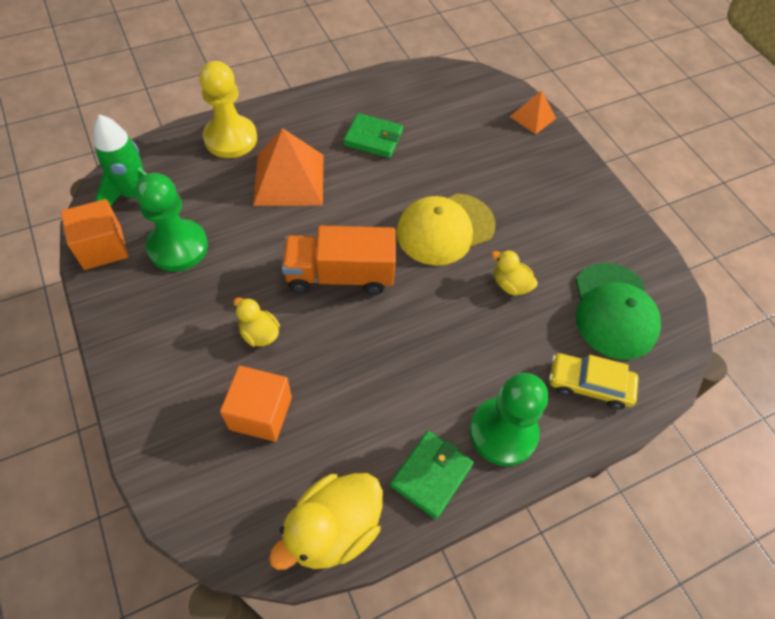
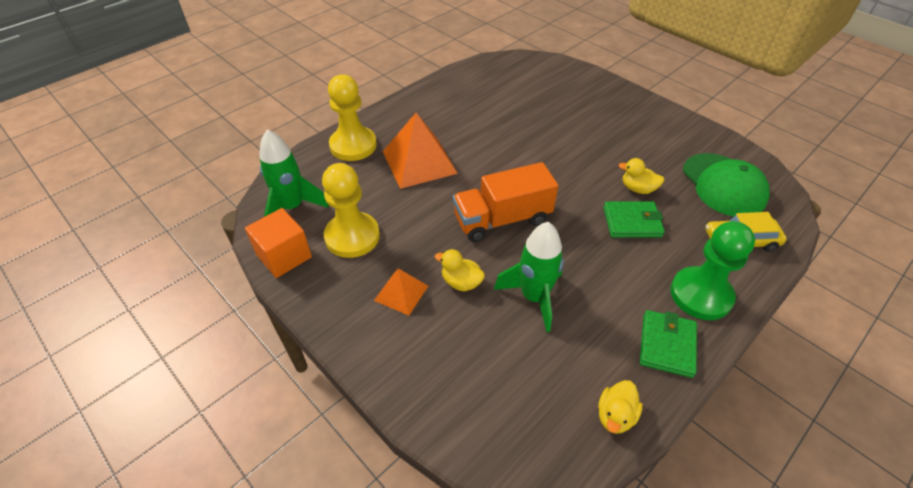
camera: 15 degrees left, 10 degrees down
green pawn [135,173,208,272] -> yellow pawn [322,163,380,258]
orange cube [220,366,292,442] -> none
yellow duck [269,473,383,570] -> yellow duck [598,380,643,434], size x0.55
green wallet [343,113,403,158] -> green wallet moved to [603,201,665,238]
yellow cap [396,194,496,266] -> none
orange pyramid [510,90,556,134] -> orange pyramid moved to [374,268,428,316]
none -> green rocket [494,222,564,332]

